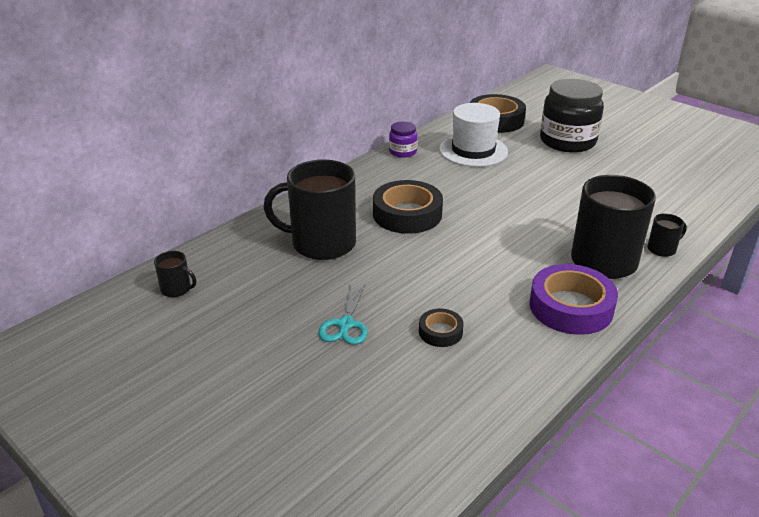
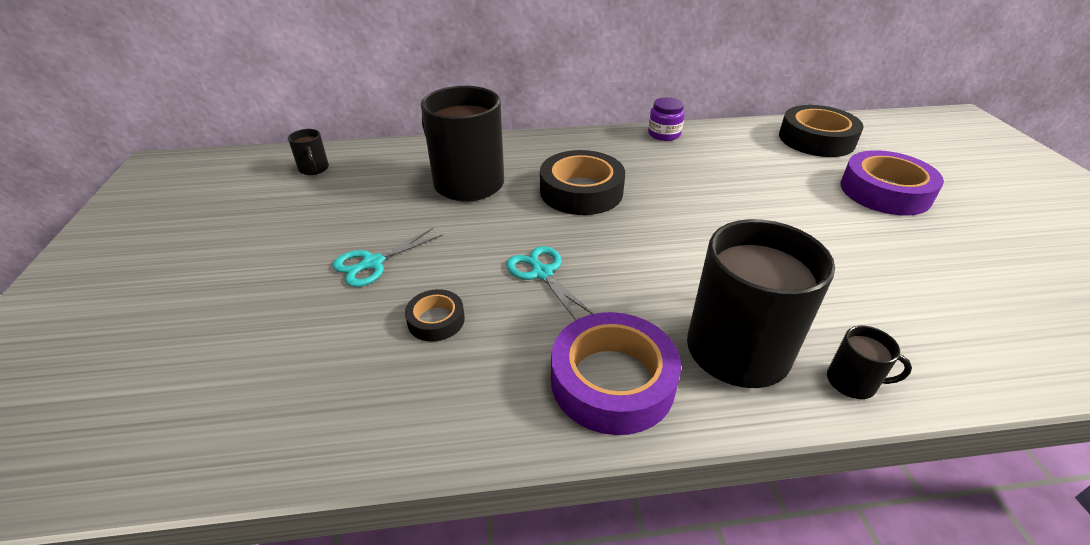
camera: 40 degrees right, 5 degrees up
white hat [439,103,508,167] -> none
black jar [540,79,604,153] -> purple tape [840,150,944,215]
none -> turquoise scissors [506,246,593,321]

